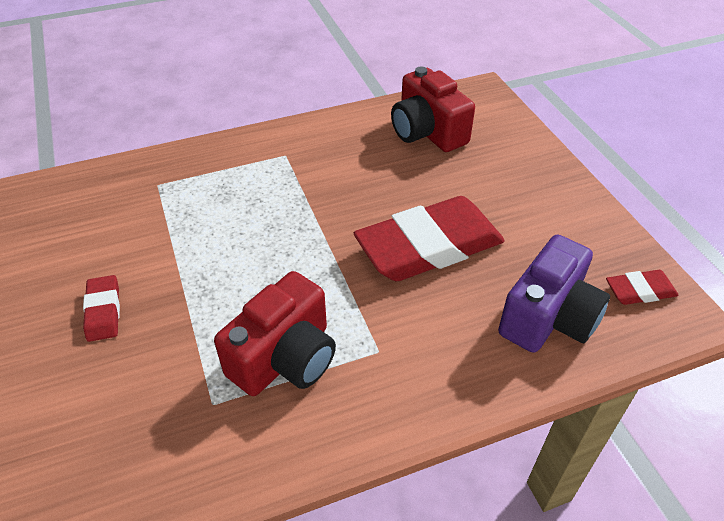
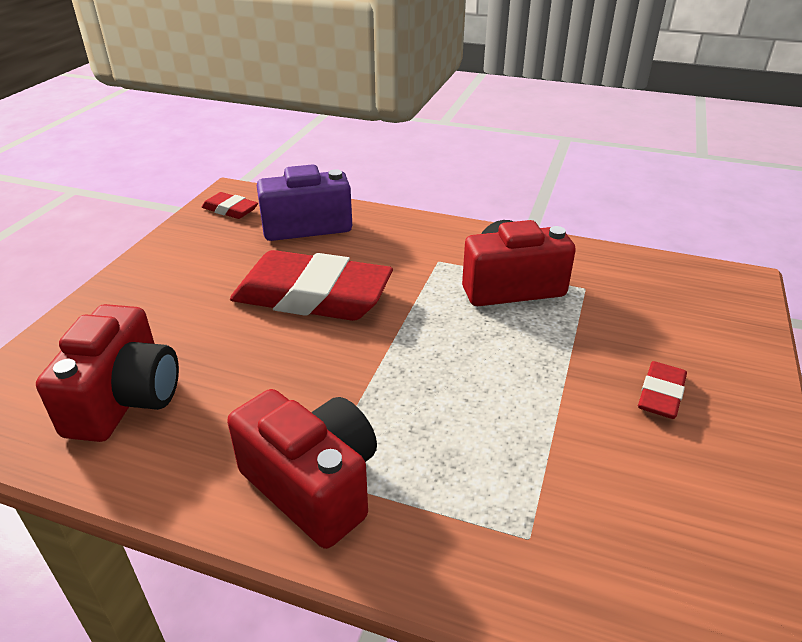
camera: 140 degrees left, 10 degrees down
none -> red camera [227,389,377,549]

